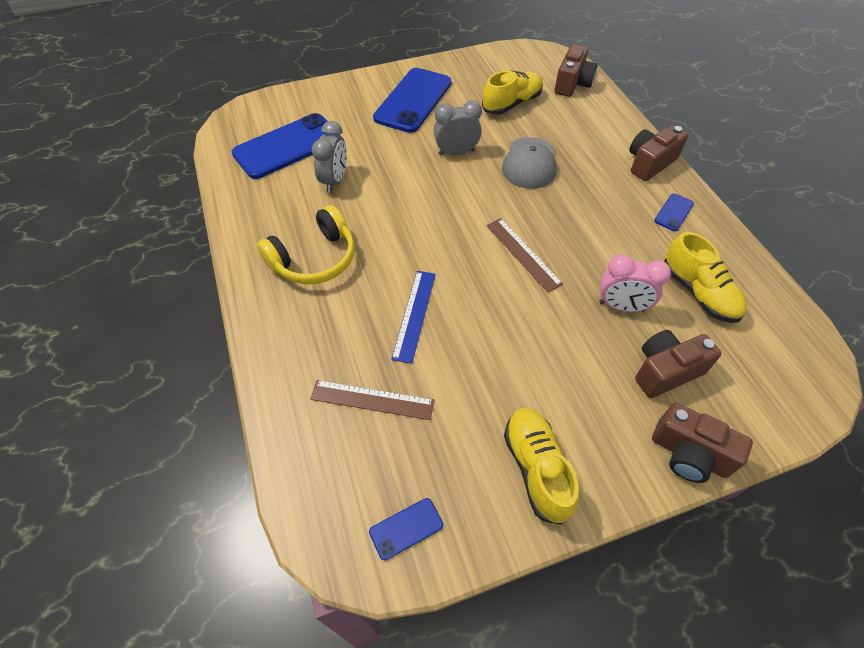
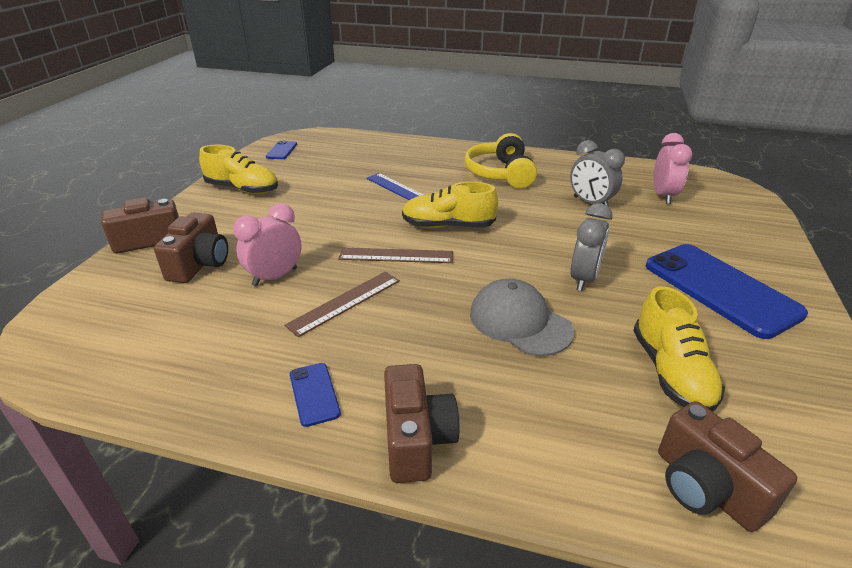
camera: 125 degrees right, 20 degrees down
blue phone [232,113,341,179] -> pink clock [654,133,692,204]
brown ruler [310,380,434,420] -> brown ruler moved to [284,272,400,337]
yellow shoe [664,232,747,323] -> yellow shoe moved to [402,181,498,228]

